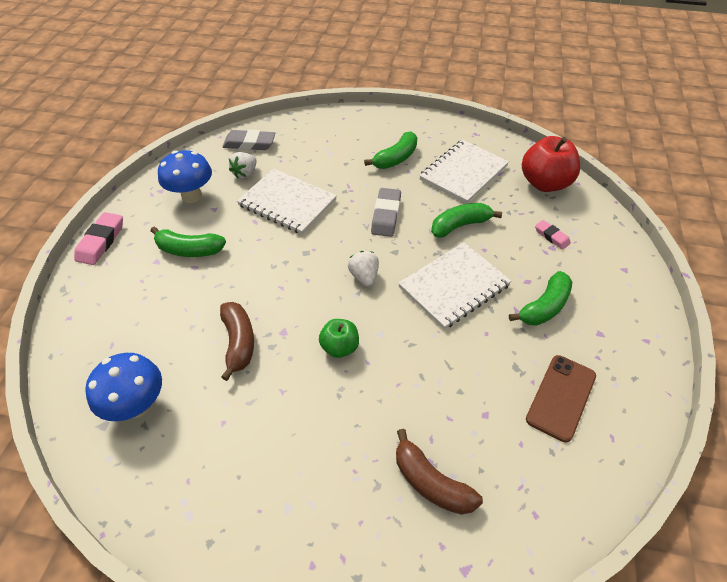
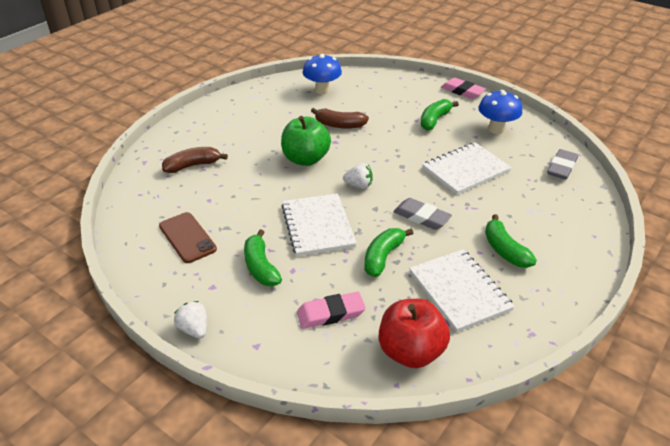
camera: 115 degrees right, 10 degrees down
white strawberry [229,152,257,179] -> white strawberry moved to [174,301,207,338]
green apple [319,319,359,358] -> green apple [281,116,331,166], size x1.76
green banana [431,203,502,238] -> green banana turned 150 degrees counterclockwise [364,228,413,277]
pink eraser [535,220,571,249] -> pink eraser [297,292,366,329], size x1.65

